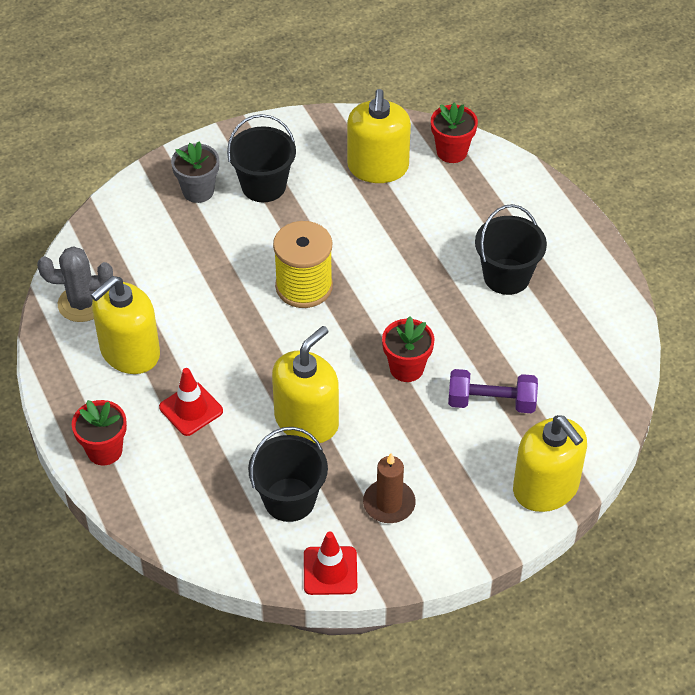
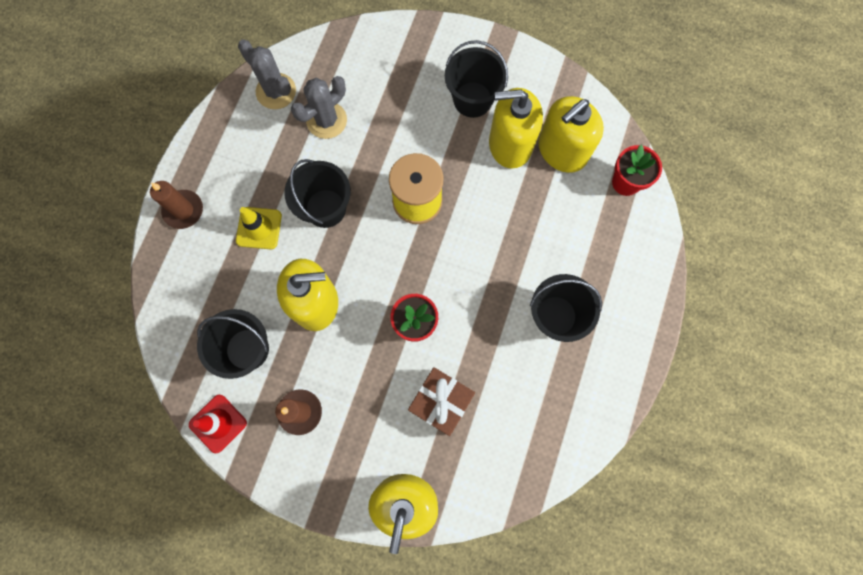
camera: 45 degrees right, 25 degrees up
red flower pot [72,400,127,465] -> brown candle [150,181,203,229]
yellow soap dispenser [91,276,160,374] -> yellow soap dispenser moved to [489,88,543,169]
red traffic cone [159,368,223,436] -> yellow traffic cone [236,207,282,249]
grey flower pot [171,142,219,203] -> none
purple dumbbell [448,369,538,413] -> brown gift [408,367,475,436]
none -> black bucket [284,159,351,228]
none -> grey cactus [291,76,347,139]

